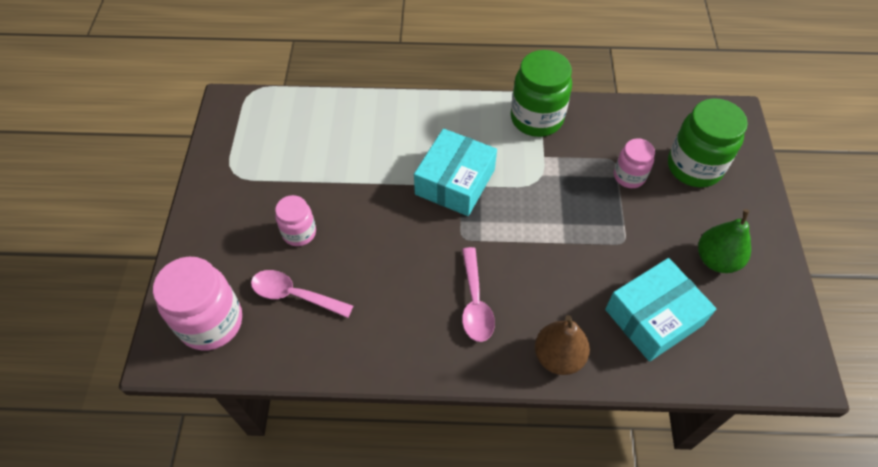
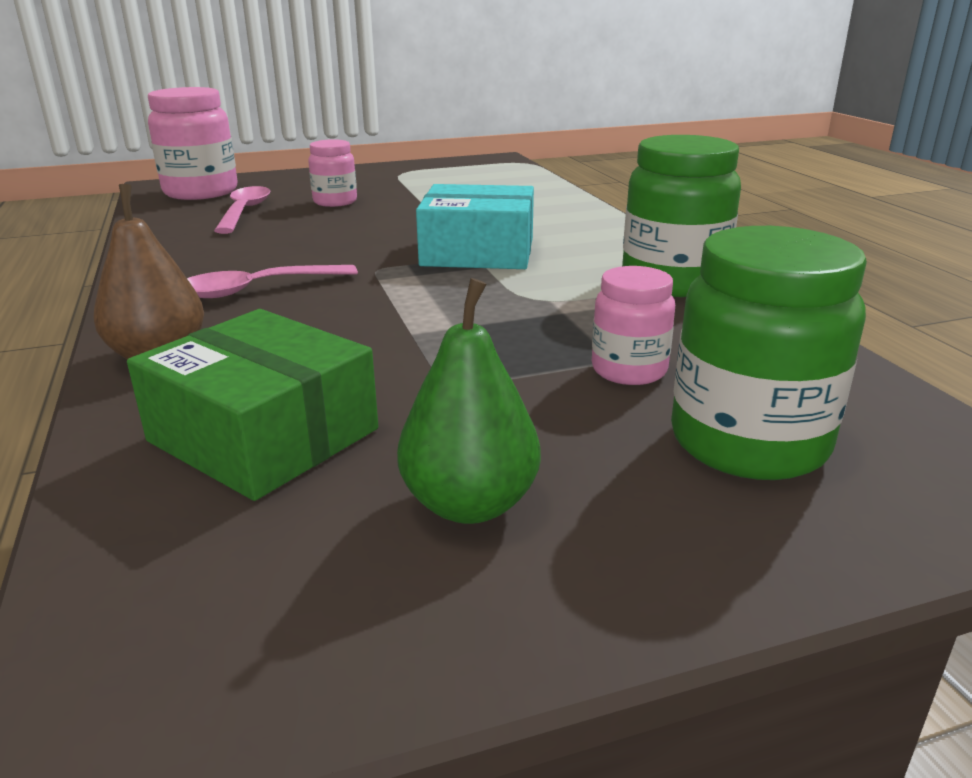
camera: 70 degrees right, 30 degrees down
turquoise box [605,258,716,362] -> green box [127,309,378,501]

